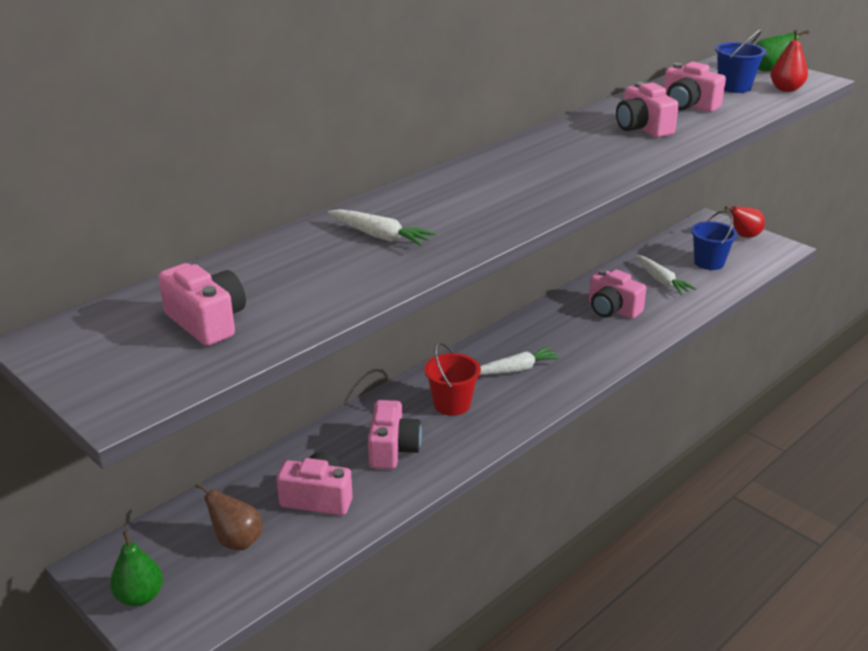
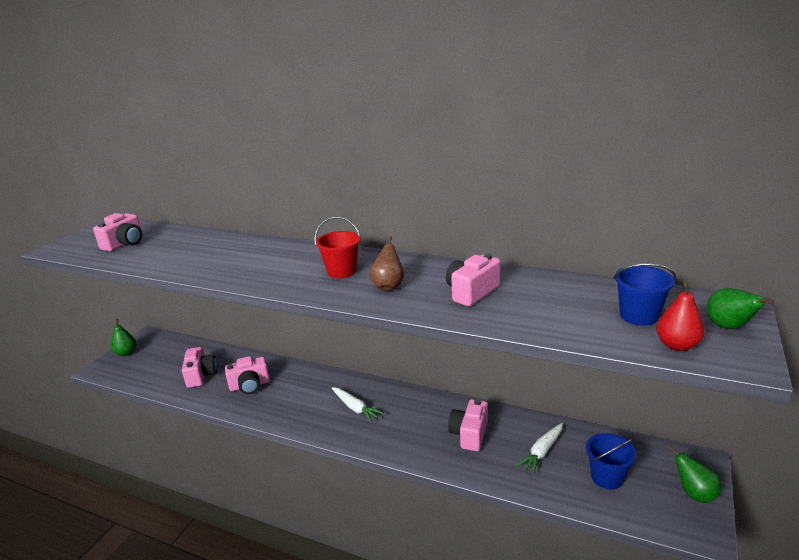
camera: 70 degrees right, 5 degrees down
brown pear [195,482,262,550] -> brown pear moved to [370,236,404,291]
white carrot [328,209,436,246] -> none
red bucket [424,342,481,416] -> red bucket moved to [314,216,361,278]
pink camera [664,62,726,112] -> none
red pear [725,206,765,238] -> green pear [668,446,721,503]

